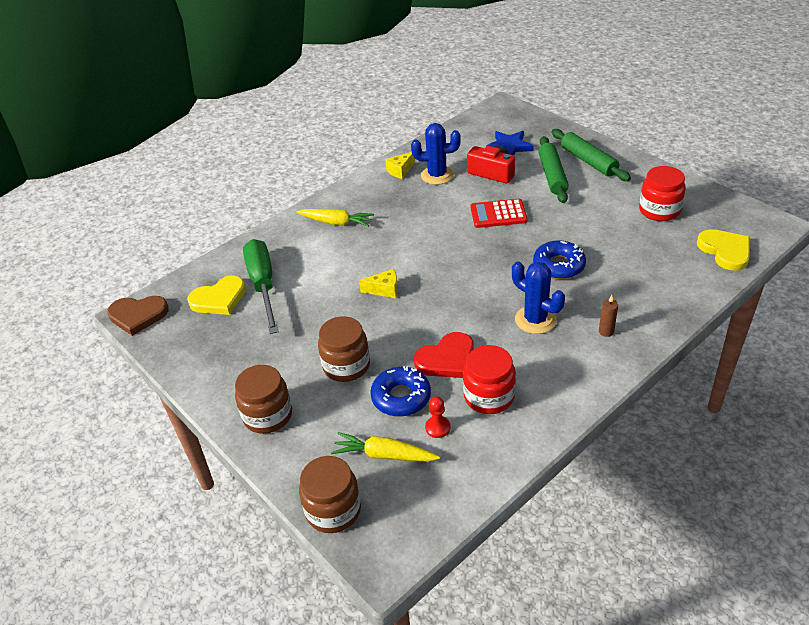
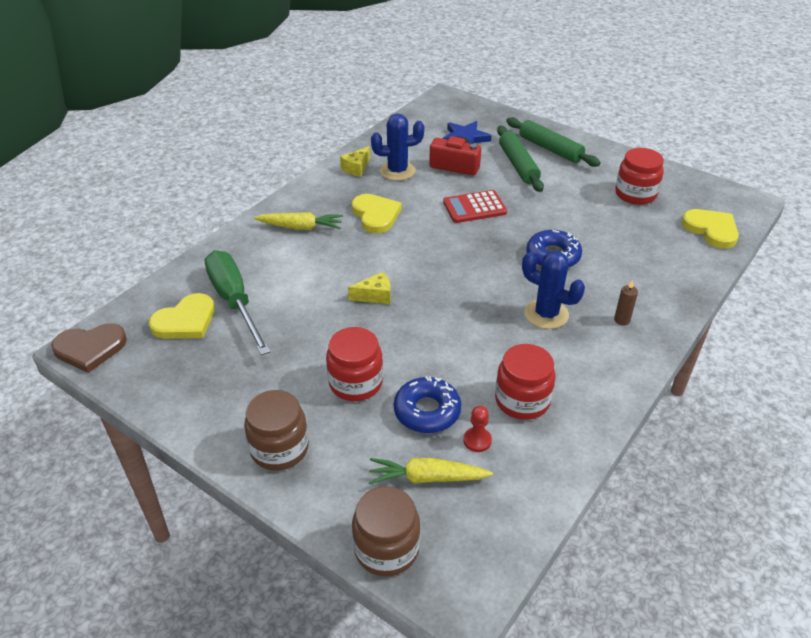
camera: 15 degrees left, 0 degrees up
brown jar [318,316,370,382] -> red jar [326,327,383,401]
red heart [414,332,474,378] -> none
none -> yellow heart [352,194,402,233]

